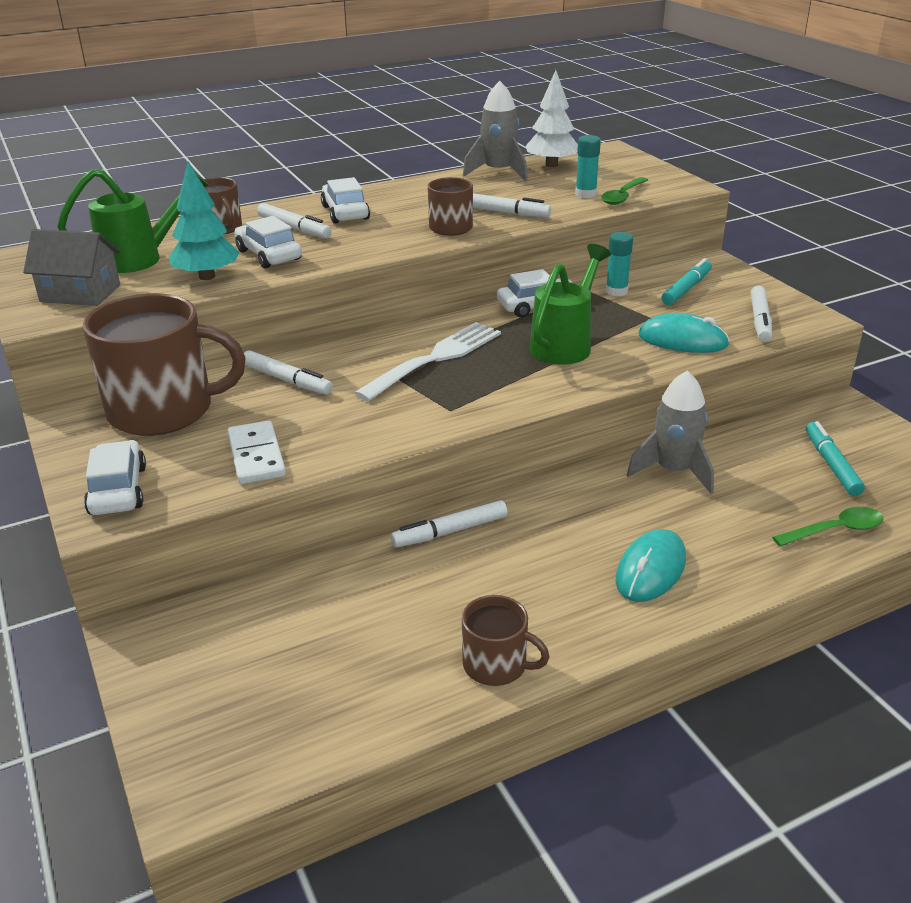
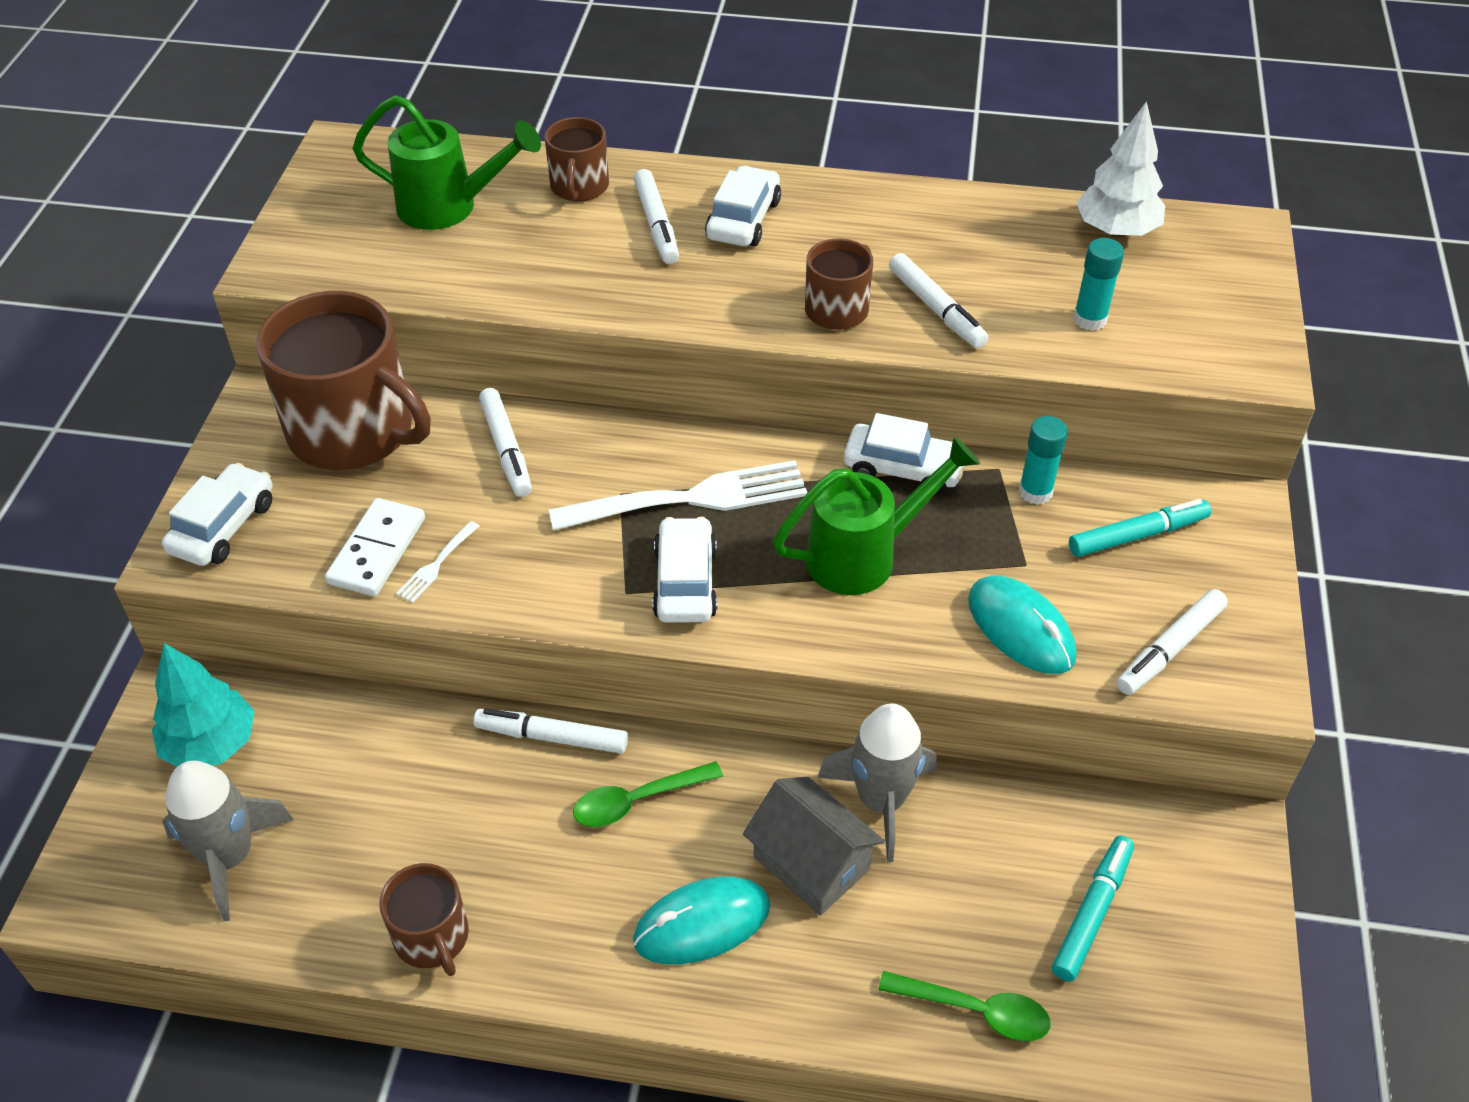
camera: 35 degrees right, 15 degrees up
grey house [23,229,120,306] -> grey house moved to [743,777,885,916]
turquoise tree [169,161,239,280] -> turquoise tree moved to [152,643,255,767]
white car [234,216,302,268] -> white car moved to [652,517,717,623]
grey rocket [463,81,528,182] -> grey rocket moved to [162,761,294,921]
green spoon [601,177,648,205] -> green spoon moved to [573,761,723,827]
none -> white fork [396,521,479,603]

